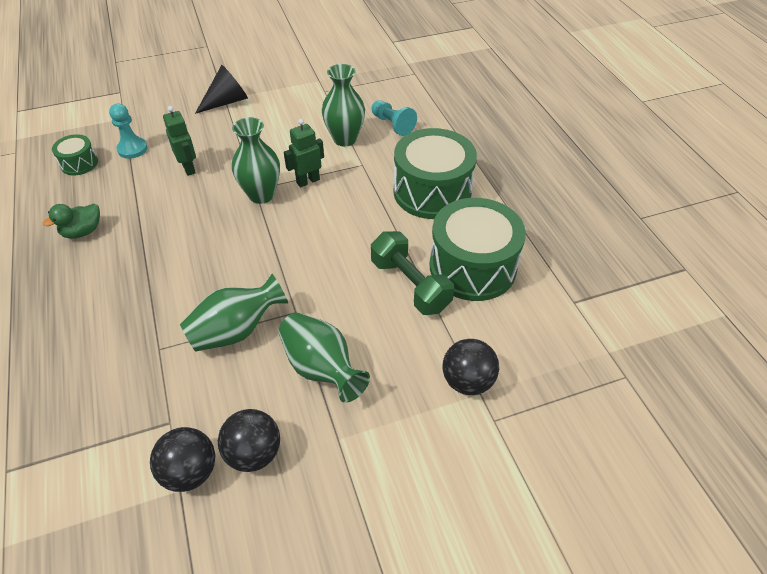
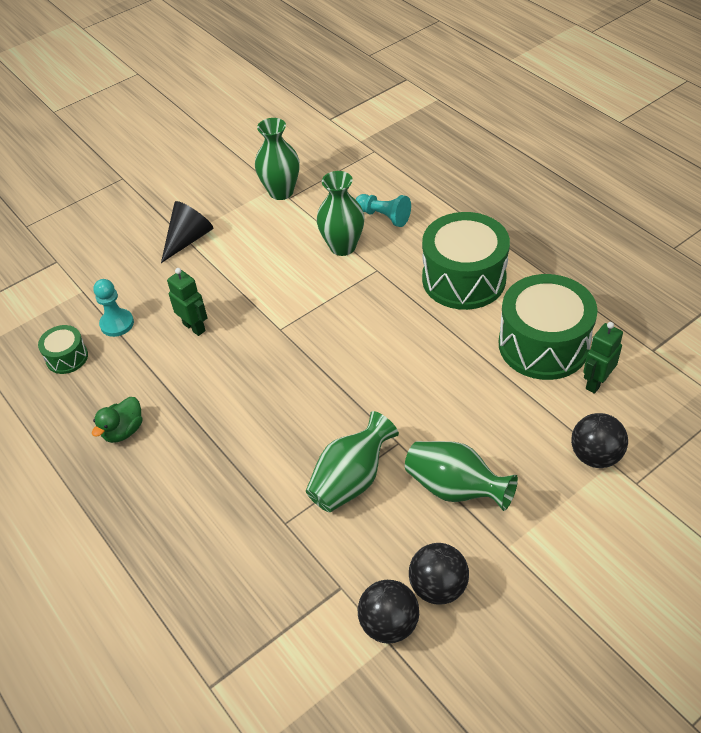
camera: 15 degrees left, 0 degrees up
green vase [232,117,280,204] -> green vase moved to [255,118,300,200]
green robot [284,119,324,187] -> green robot moved to [583,322,623,394]
green dumbbell [371,231,454,315] -> none

